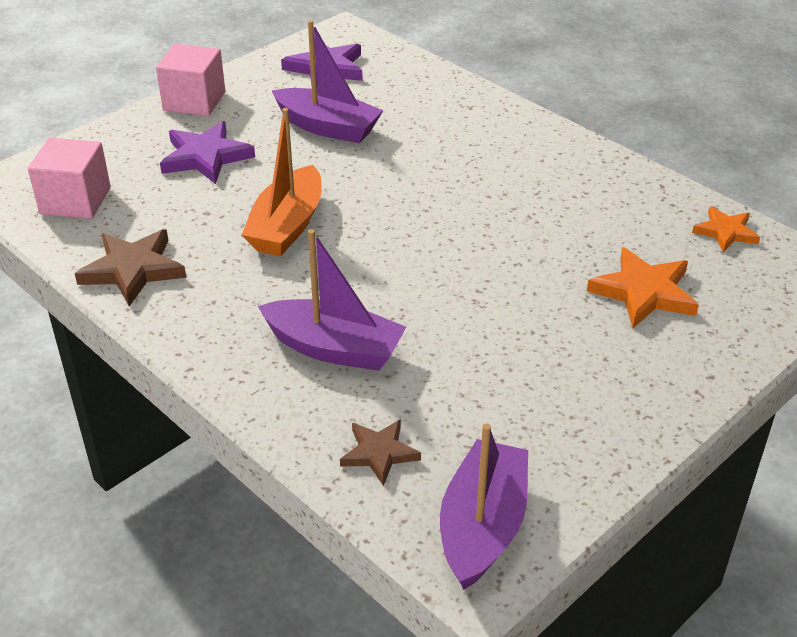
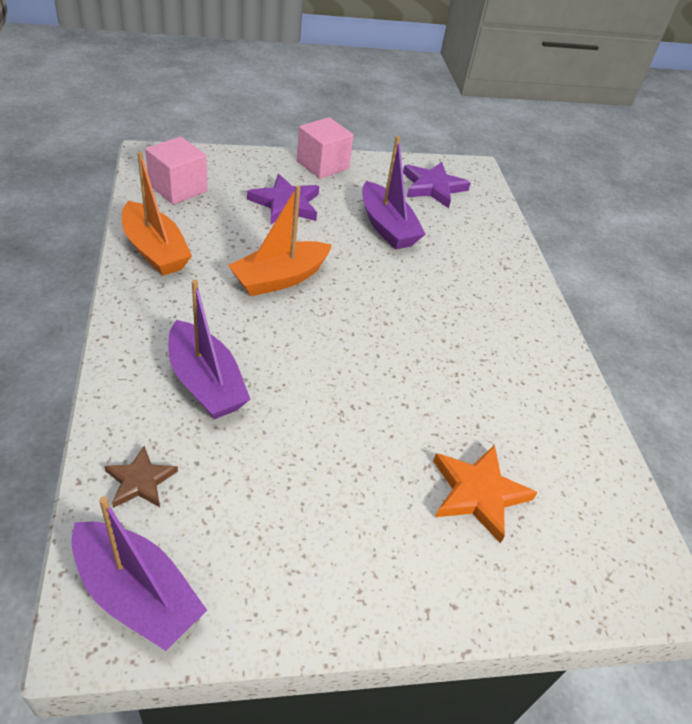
camera: 30 degrees right, 5 degrees up
brown star [75,229,186,306] -> orange boat [122,151,192,276]
purple boat [440,423,528,590] -> purple boat turned 75 degrees clockwise [71,496,207,651]
orange star [692,206,760,252] -> none

